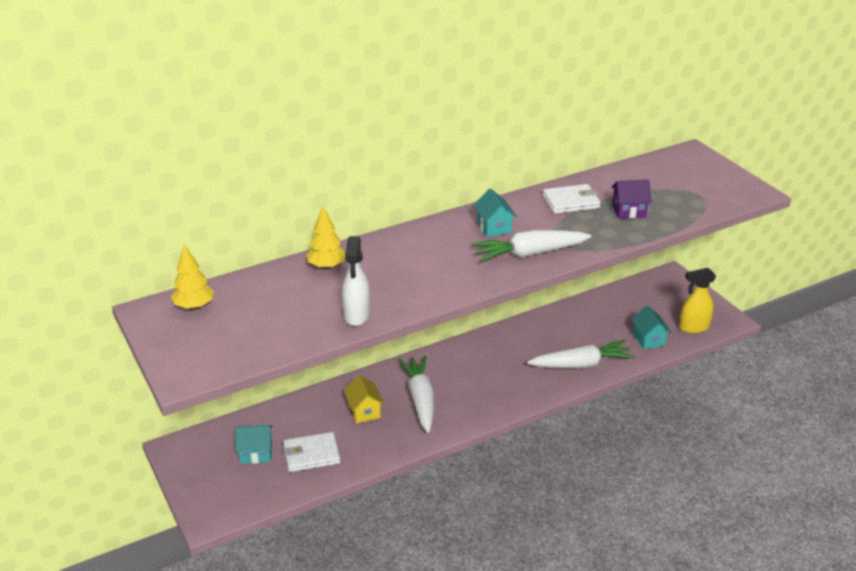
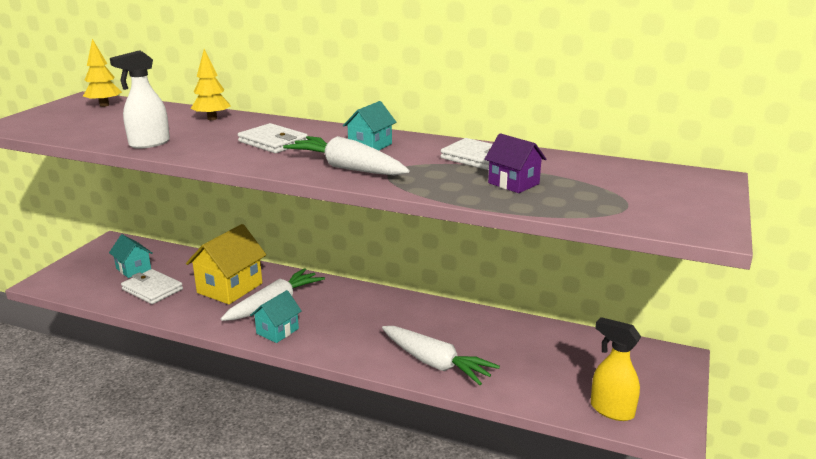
camera: 50 degrees right, 10 degrees down
yellow house [344,375,384,424] -> yellow house [186,224,266,304], size x1.70
turquoise house [631,305,671,349] -> turquoise house moved to [250,290,302,343]
none -> white wallet [238,123,308,153]

